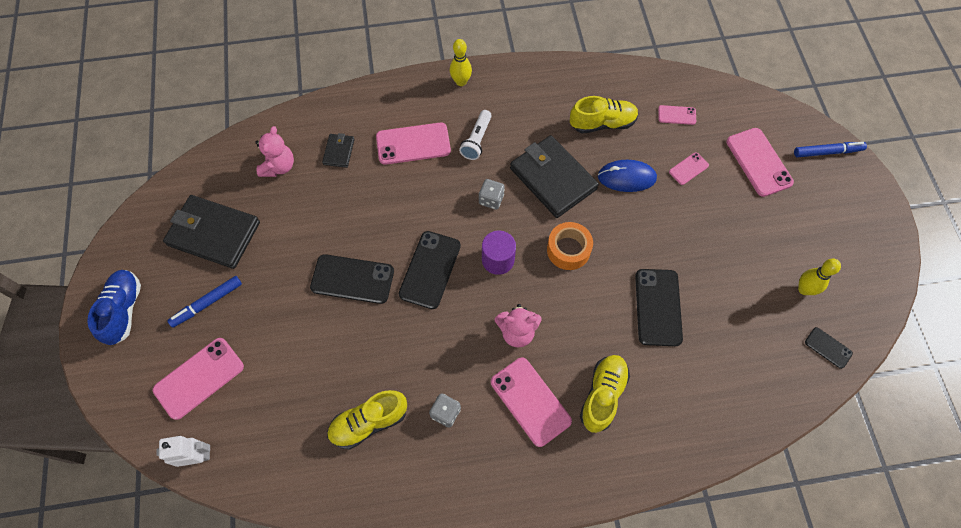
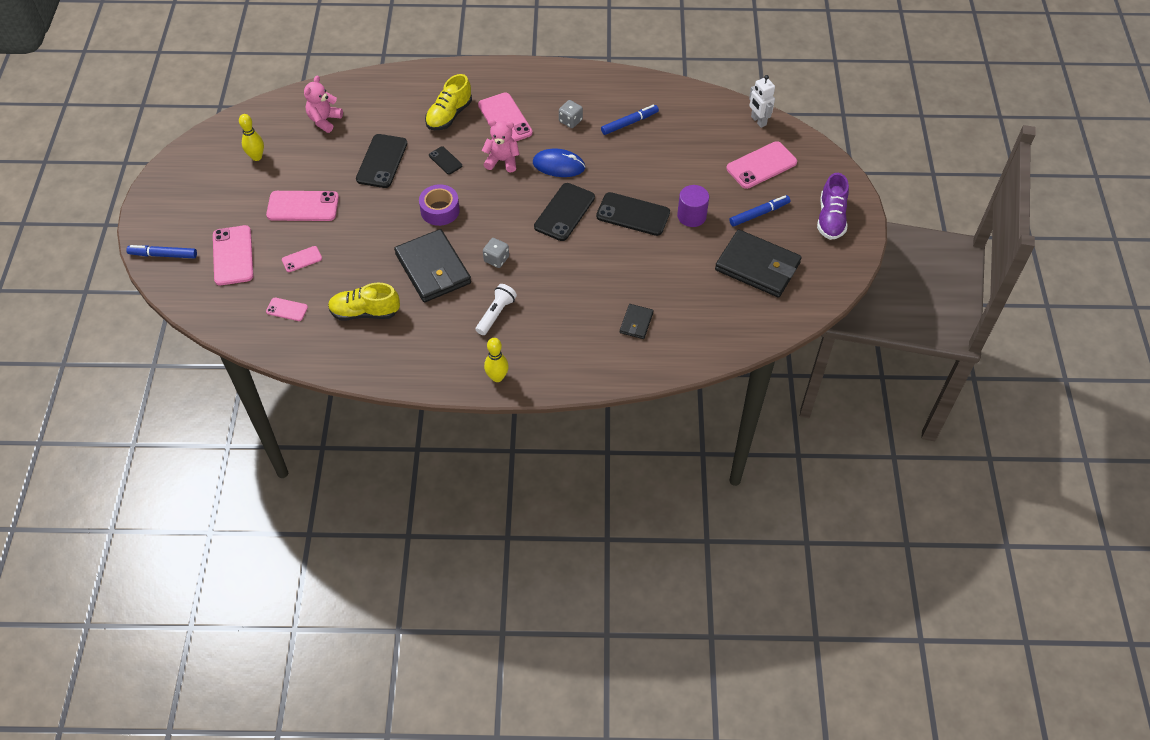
camera: 170 degrees left, 10 degrees down
blue shoe [87,270,141,345] -> purple shoe [817,173,849,240]
white robot [157,436,210,467] -> white robot turned 60 degrees clockwise [749,75,775,128]
pink teddy bear [256,126,294,177] -> pink teddy bear moved to [304,76,343,133]
yellow shoe [327,390,407,450] -> blue marker [601,105,659,135]
pink phone [376,123,451,165] -> pink phone moved to [266,191,339,221]
purple cylinder [482,231,516,275] -> purple cylinder moved to [677,185,709,227]
orange tape [547,222,593,270] -> purple tape [419,184,460,226]
blue mouse [598,160,657,192] -> blue mouse moved to [533,148,585,177]
black phone [805,327,853,369] -> black phone moved to [429,146,462,174]

